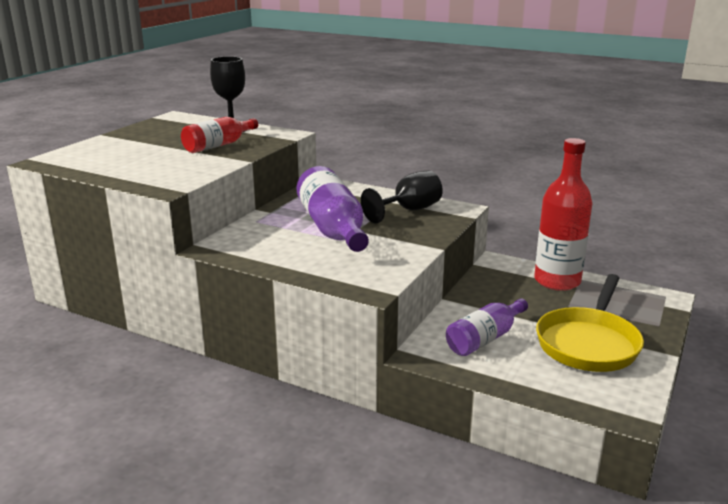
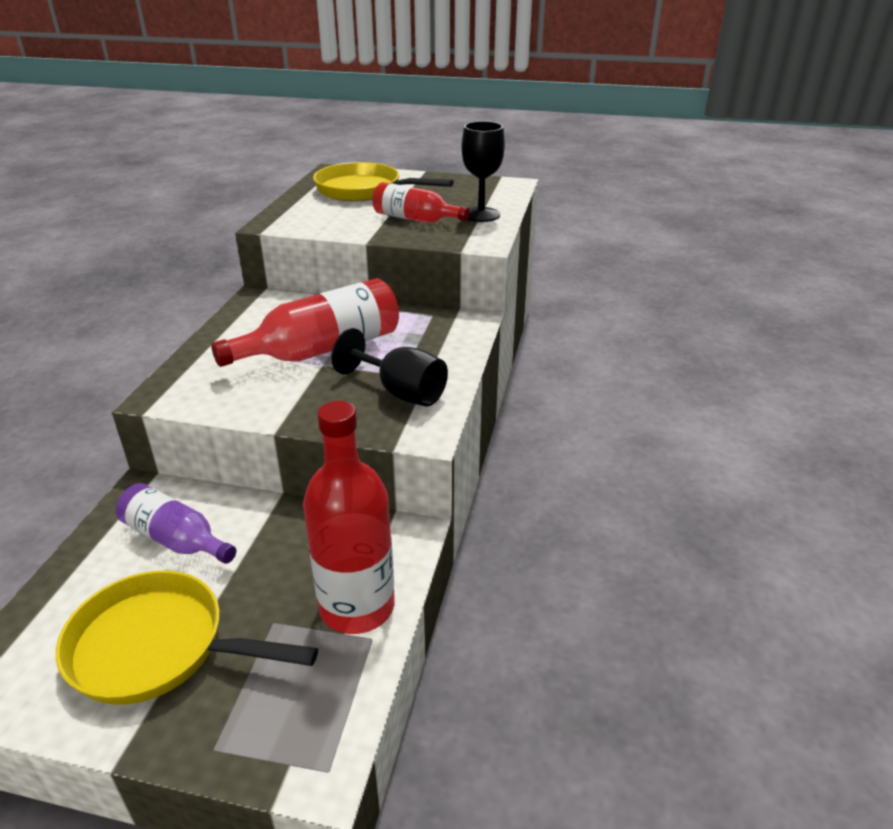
camera: 75 degrees right, 10 degrees up
purple bottle [297,166,369,252] -> red bottle [211,278,399,367]
none -> yellow pan [313,162,454,201]

